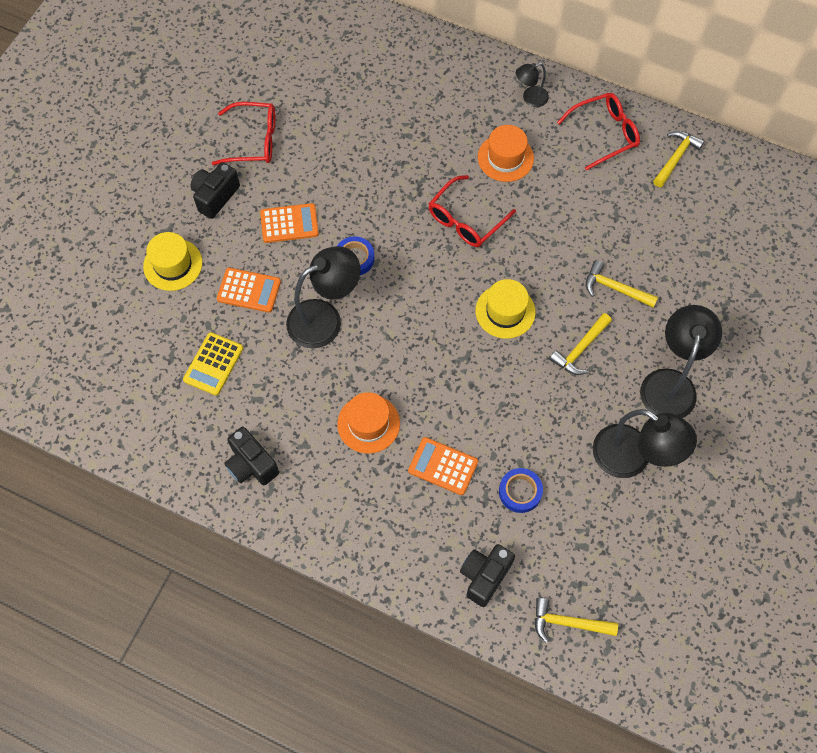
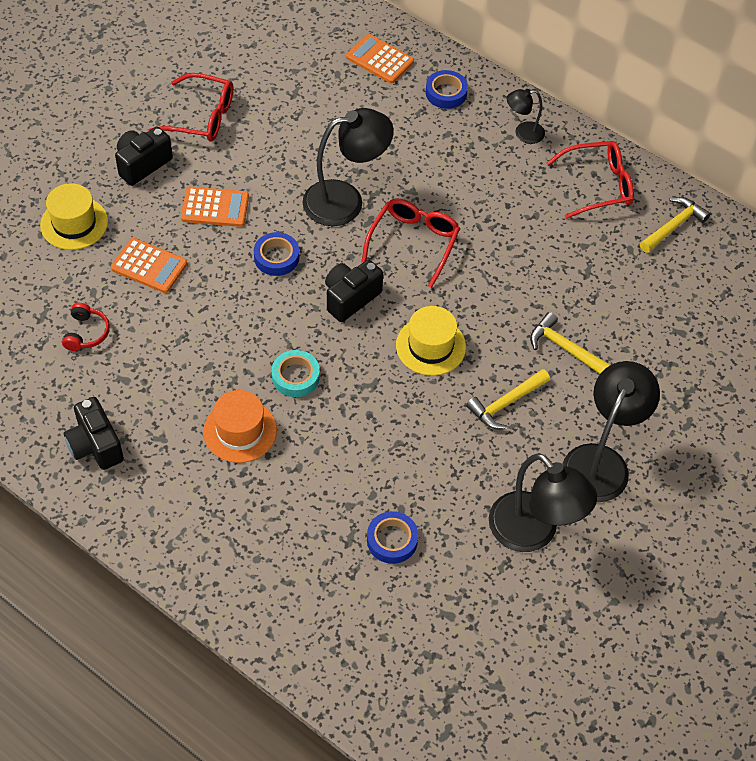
camera: 10 degrees right, 10 degrees down
yellow calculator [183,332,243,396] -> red headphones [62,303,110,351]
black lamp [286,246,360,349] -> black lamp moved to [302,108,394,226]
orange calculator [408,437,478,495] -> orange calculator moved to [346,34,414,83]
red glasses [429,175,516,247] -> red glasses turned 150 degrees clockwise [361,199,460,288]
black camera [460,544,515,607] -> black camera moved to [325,260,383,322]
orange hat [478,125,534,182] -> none
yellow hammer [535,598,618,643] -> none
none -> turquoise tape [272,350,320,397]
none -> blue tape [426,70,468,109]

